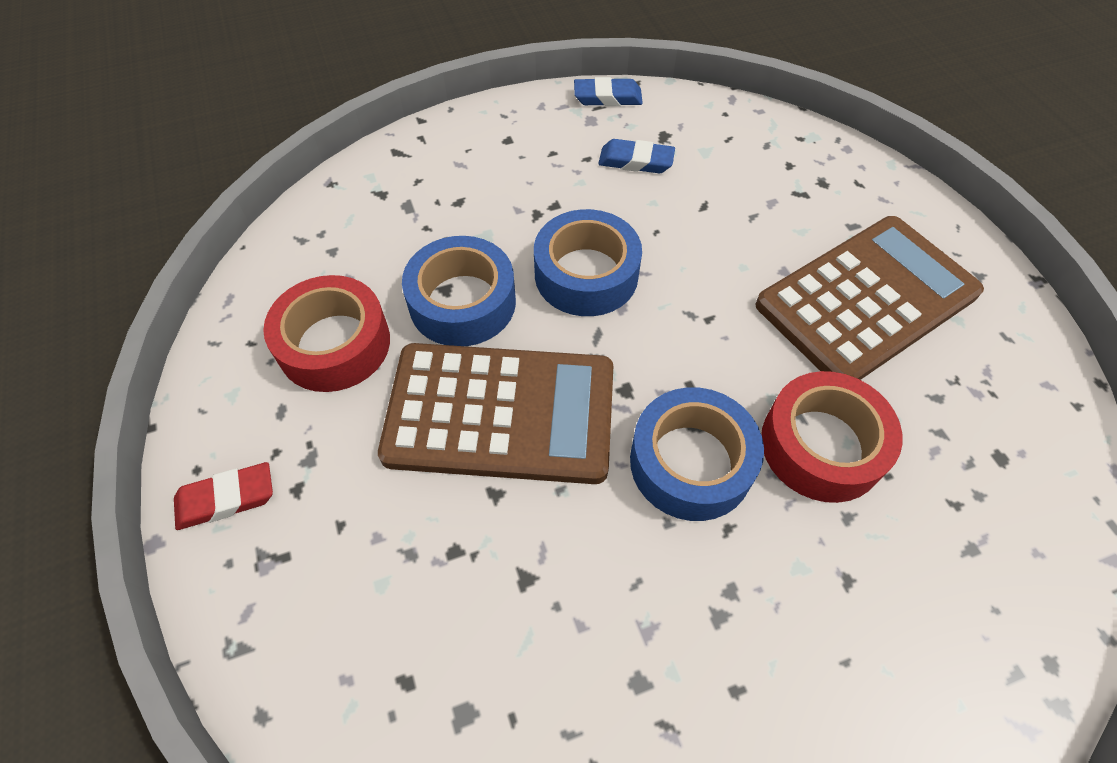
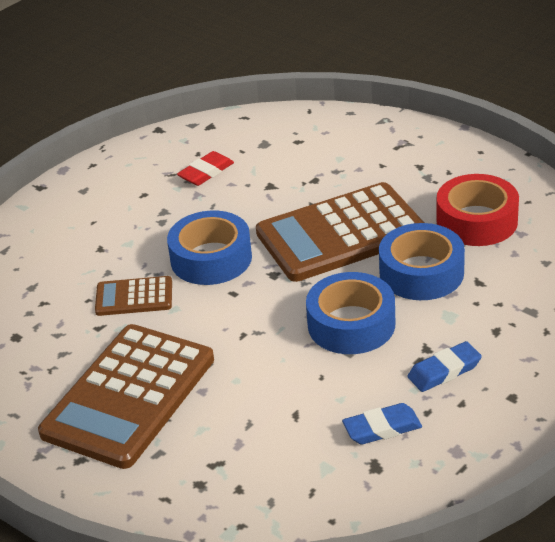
camera: 155 degrees right, 20 degrees down
red eraser [174,462,273,530] -> red eraser moved to [177,151,234,186]
blue eraser [574,77,643,106] -> blue eraser moved to [407,341,482,392]
red tape [761,371,903,503] -> brown calculator [95,276,172,316]

